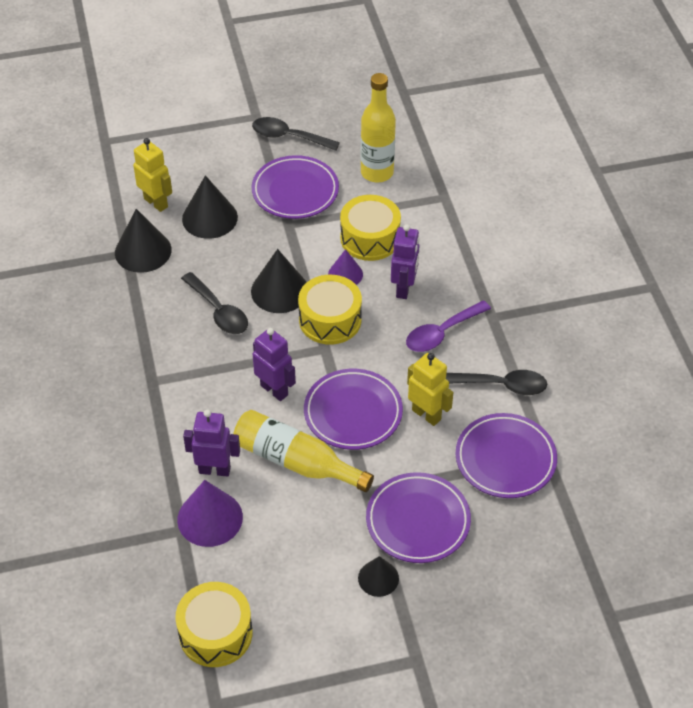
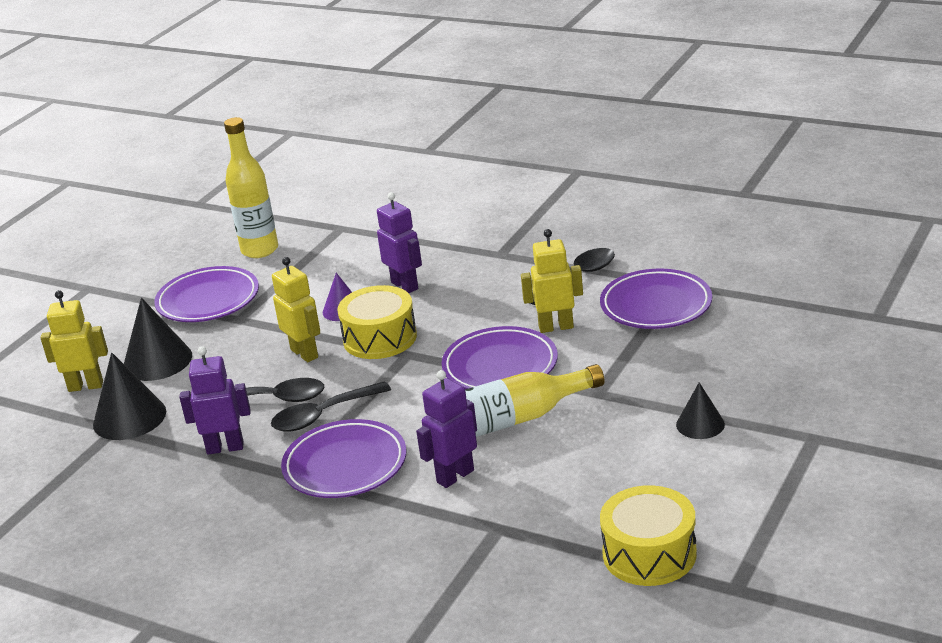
camera: 45 degrees left, 20 degrees down
purple cone [177,480,243,547] -> none
black cone [251,249,307,313] -> yellow robot [272,257,320,362]
black spoon [252,117,340,151] -> black spoon moved to [271,381,391,432]
purple robot [253,328,296,401] -> purple robot moved to [179,346,251,454]
yellow drum [340,195,401,261] -> none
purple plate [366,472,471,563] -> purple plate moved to [281,419,406,498]
purple spoon [406,300,491,352] -> none

